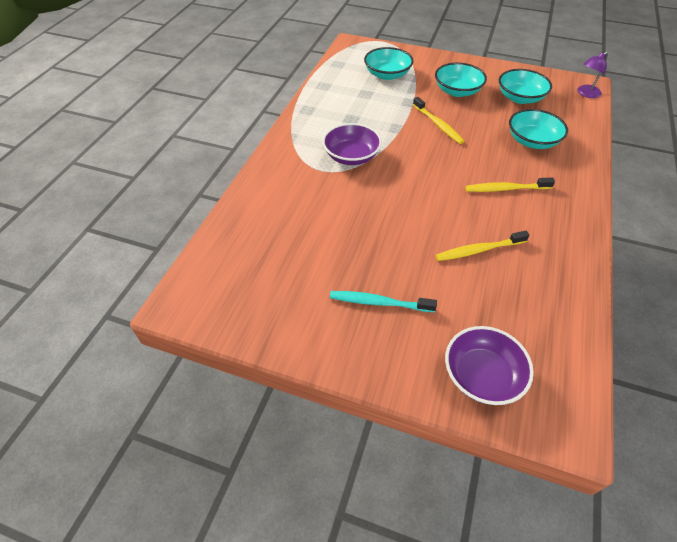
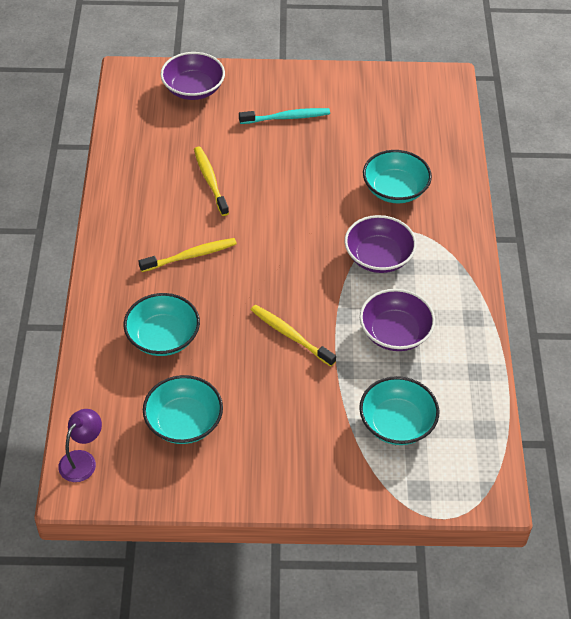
camera: 160 degrees right, 0 degrees up
turquoise bowl [435,62,487,97] -> turquoise bowl moved to [363,150,432,203]
yellow toothbrush [436,231,530,261] -> yellow toothbrush turned 75 degrees counterclockwise [194,146,229,216]
none -> purple bowl [360,289,435,351]

